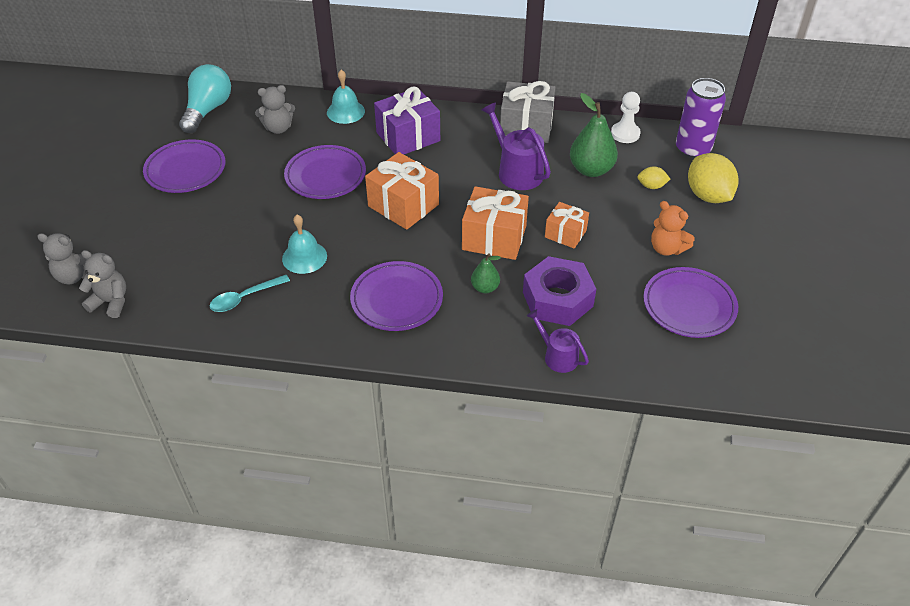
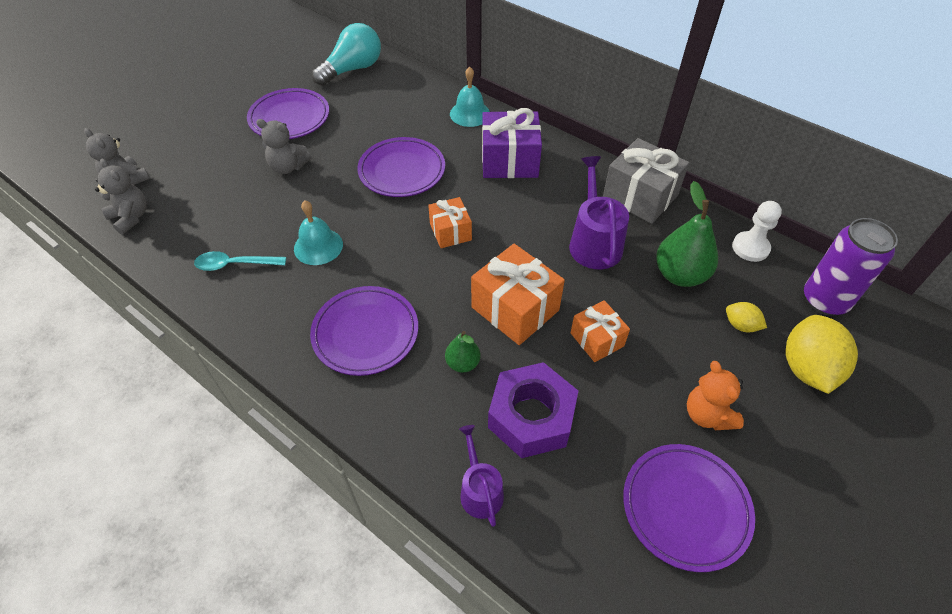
camera: 30 degrees right, 5 degrees up
grey teddy bear [255,85,295,134] -> grey teddy bear moved to [256,119,311,174]
orange gift [365,152,439,230] -> orange gift [428,197,472,248], size x0.60

